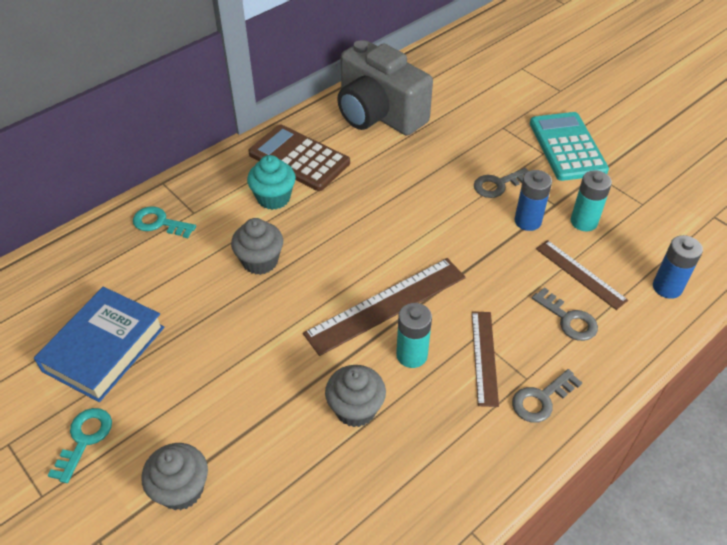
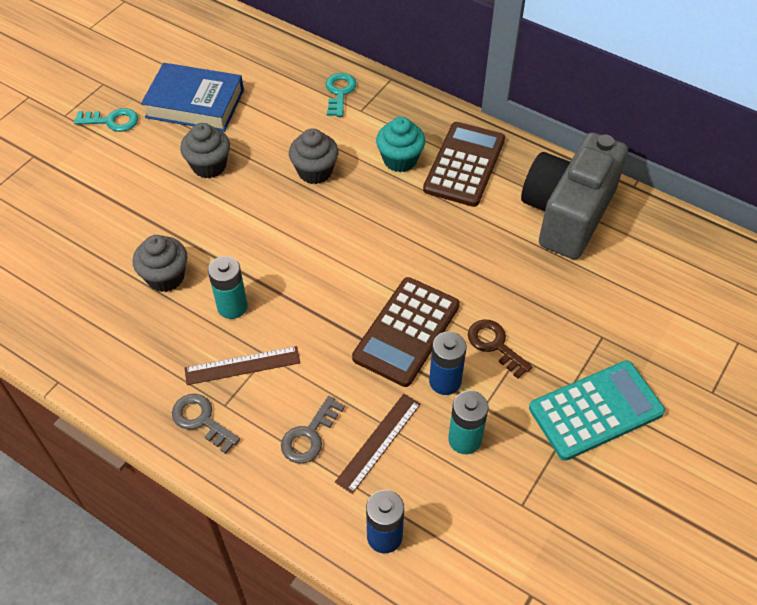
camera: 75 degrees right, 5 degrees up
grey cupcake [141,443,208,510] -> grey cupcake moved to [180,123,230,178]
brown ruler [303,258,466,356] -> none
grey key [474,168,529,198] -> brown key [468,319,533,379]
none -> brown calculator [352,277,460,387]

